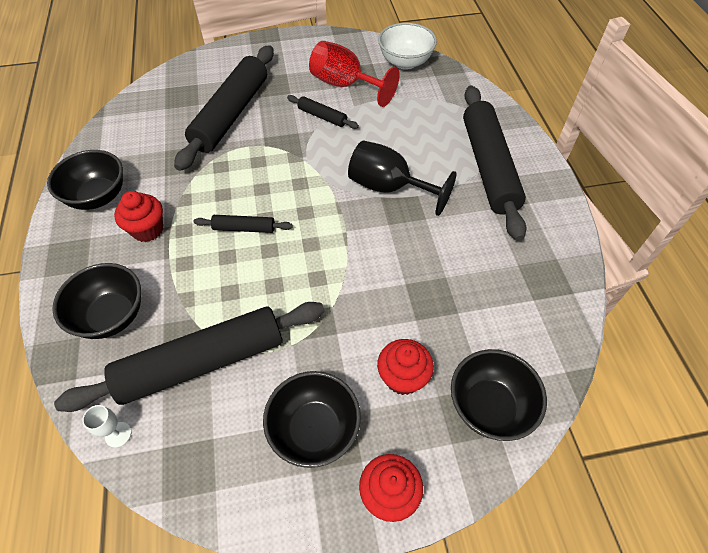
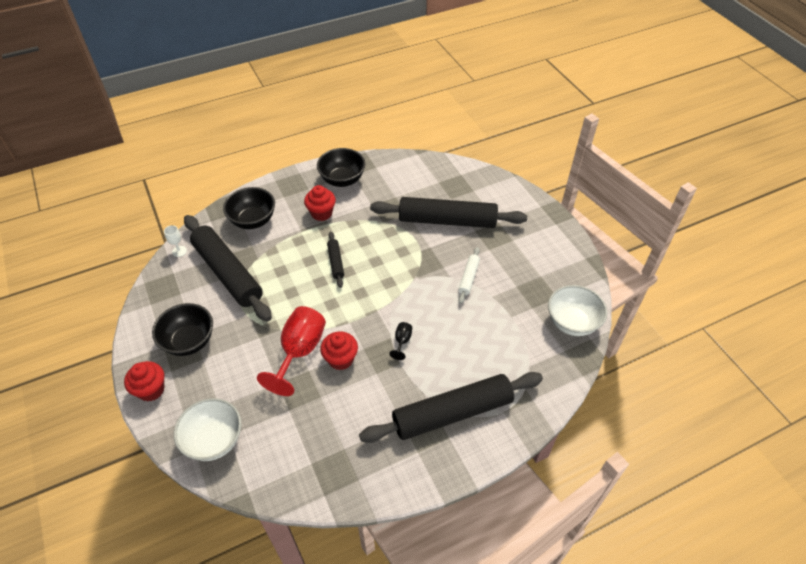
camera: 75 degrees right, 5 degrees down
black rolling pin [287,95,359,129] -> white rolling pin [458,247,480,304]
red goblet [309,41,400,107] -> red goblet moved to [257,306,326,396]
black goblet [348,141,456,216] -> black goblet [389,322,412,360], size x0.43
red cupcake [377,339,434,395] -> red cupcake moved to [320,331,358,370]
black bowl [451,349,547,441] -> white bowl [174,398,242,461]

